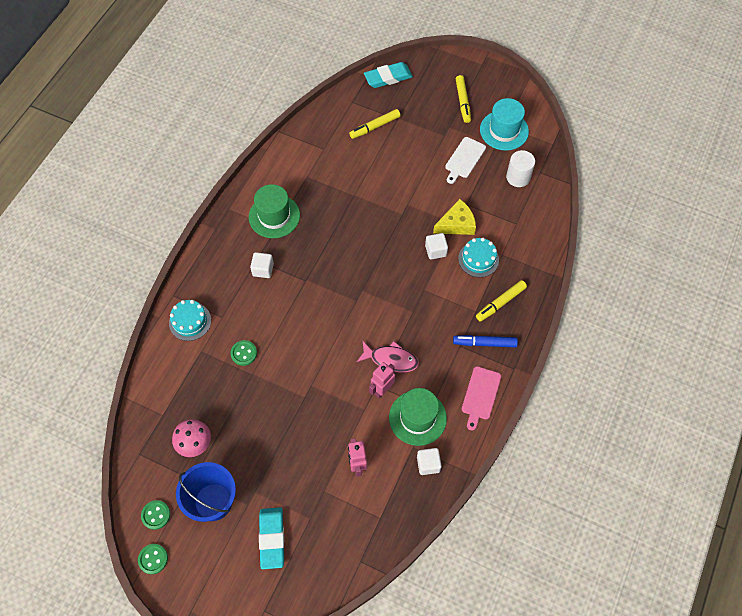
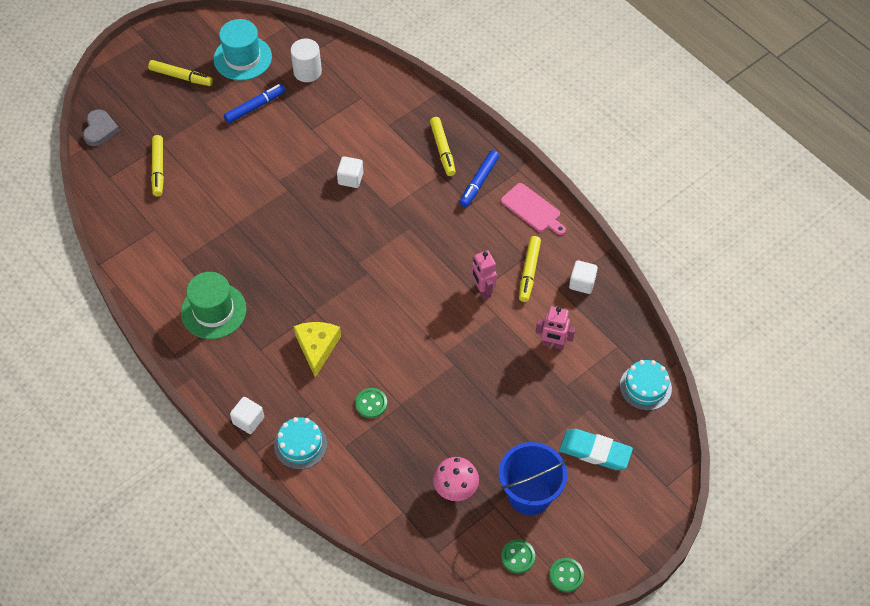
camera: 65 degrees left, 5 degrees down
white cube [250,252,274,278] -> white cube moved to [230,397,264,434]
pink fish [357,341,419,372] -> none
turquoise eraser [364,62,413,88] -> grey heart [83,109,120,146]
green hat [389,388,447,446] -> yellow marker [519,236,541,302]
yellow cheese [433,199,476,235] -> yellow cheese moved to [294,322,341,377]
white cutting board [445,137,486,184] -> blue marker [224,84,286,124]
turquoise cake [458,238,499,277] -> turquoise cake moved to [620,360,672,411]

